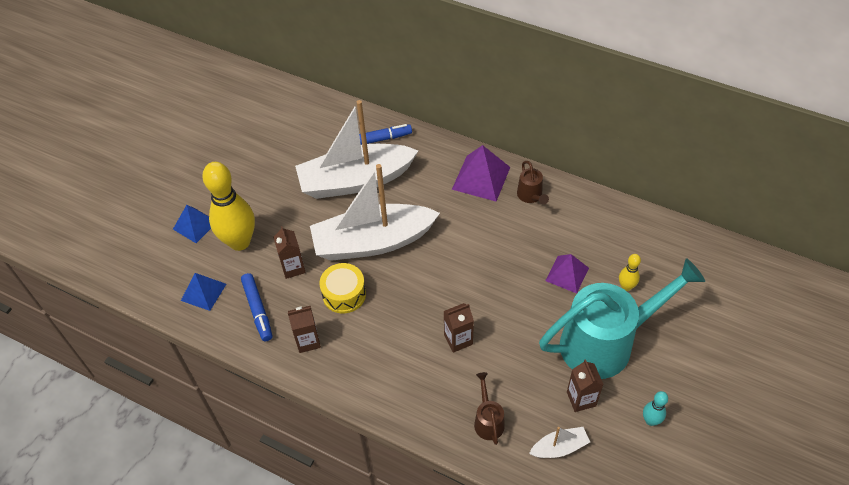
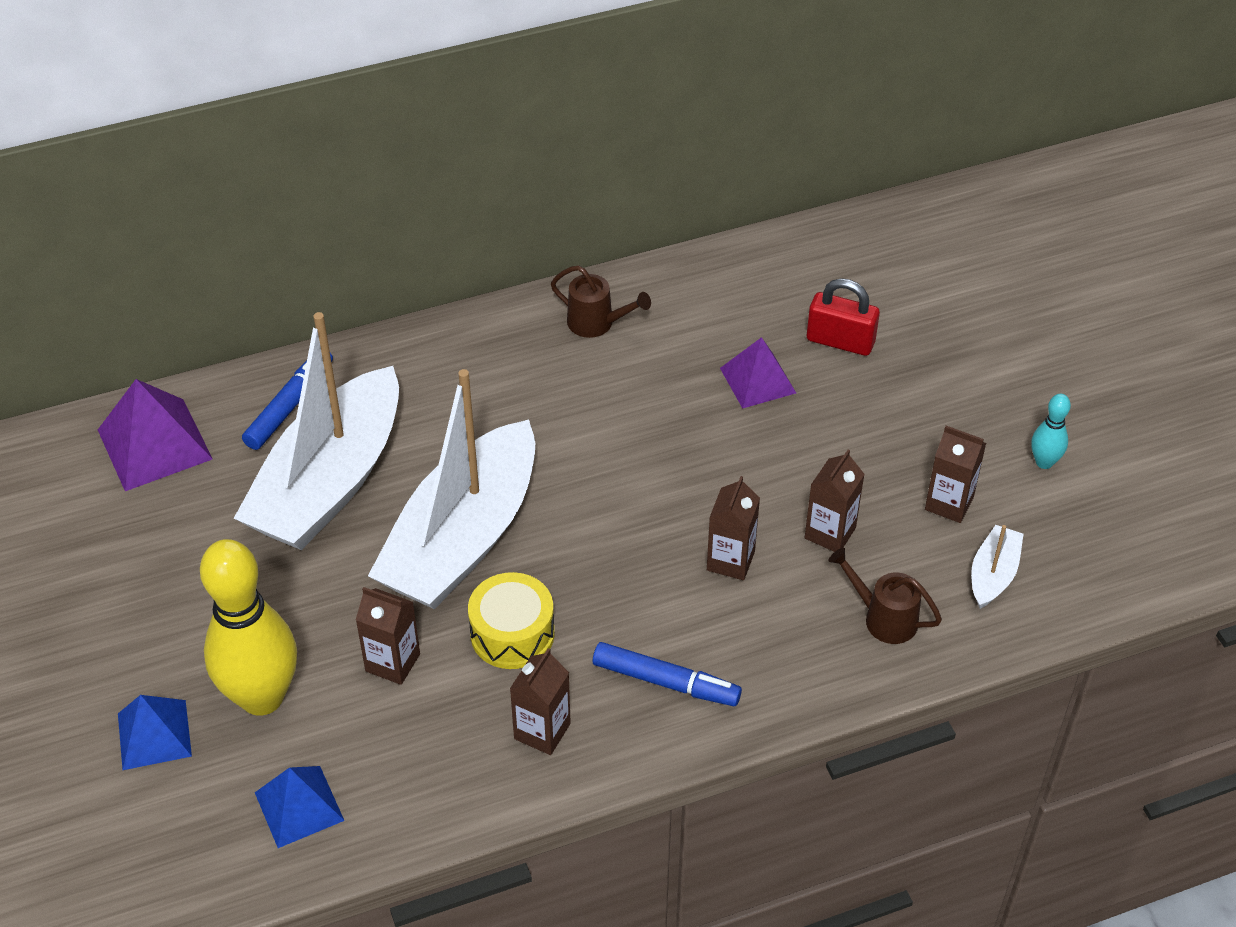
camera: 50 degrees left, 5 degrees down
blue marker [241,273,272,341] -> blue marker moved to [593,642,742,706]
purple pyramid [452,145,510,202] -> purple pyramid moved to [98,379,212,491]
turquoise watering can [539,258,705,379] -> none
yellow bowling pin [619,254,641,291] -> red padlock [807,278,880,356]
none -> brown carton [805,450,865,552]

